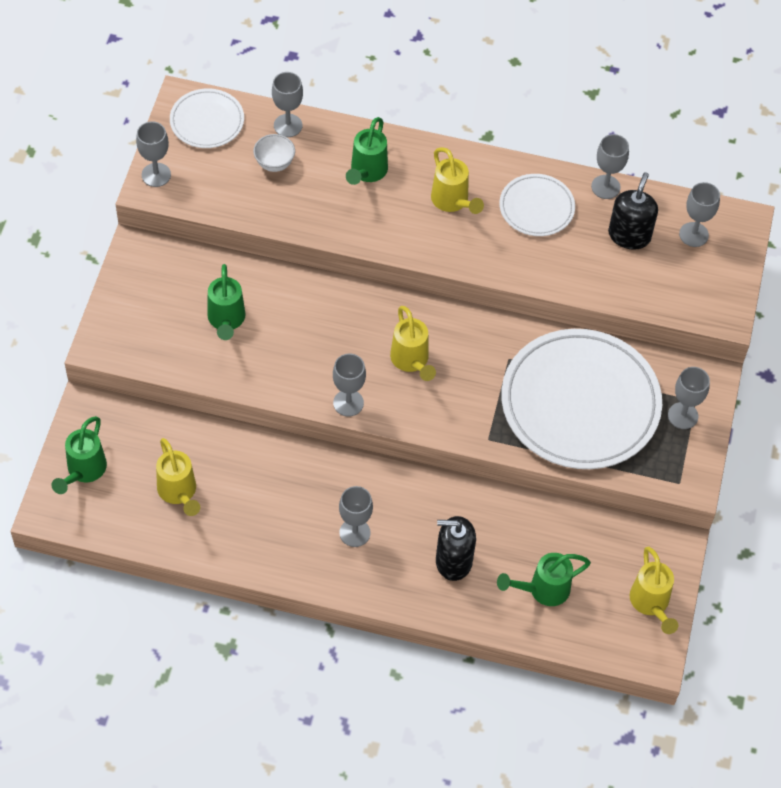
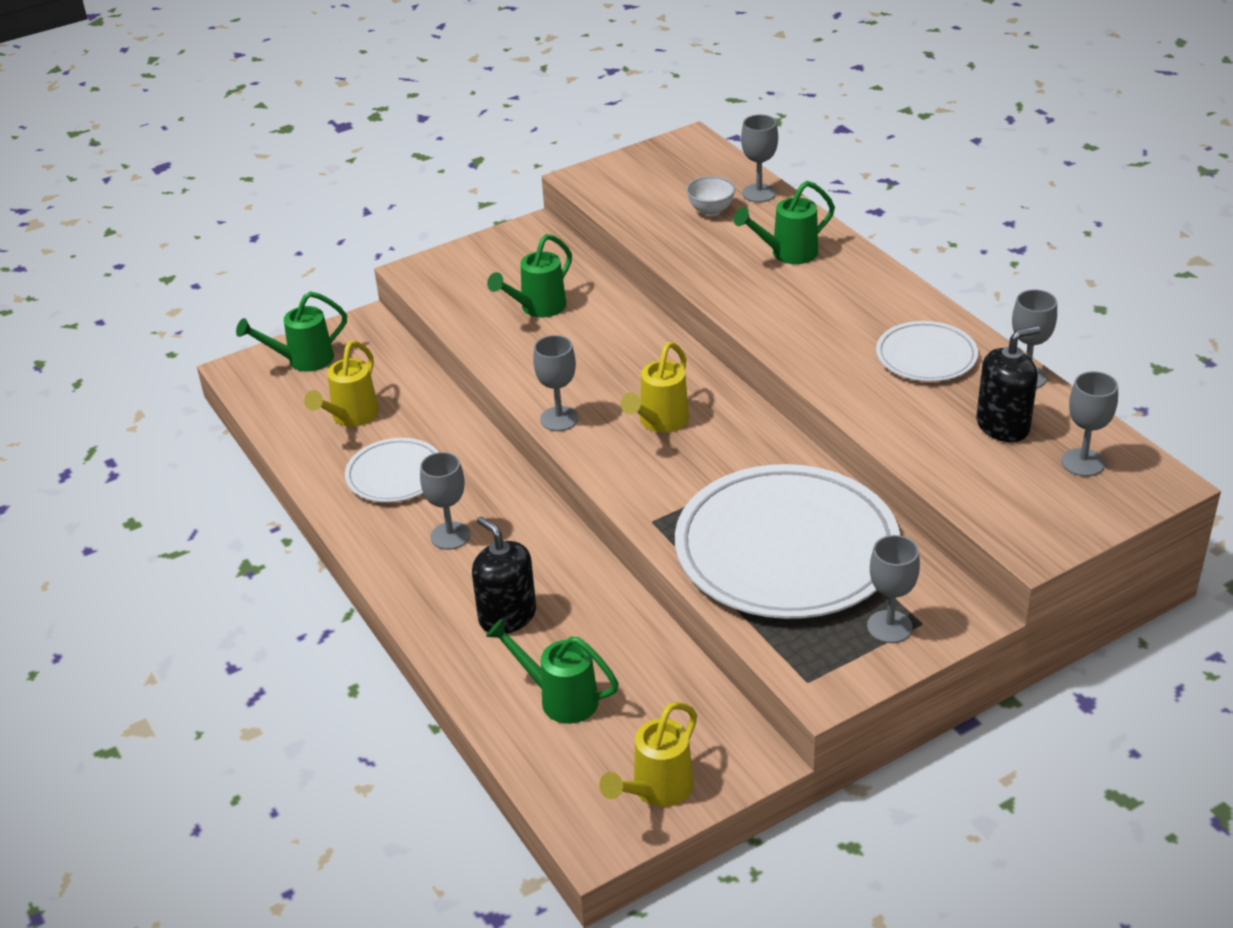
camera: 50 degrees right, 20 degrees down
grey goblet [136,121,171,187] -> none
white plate [170,88,244,148] -> white plate moved to [345,438,439,502]
yellow watering can [431,147,484,214] -> none

